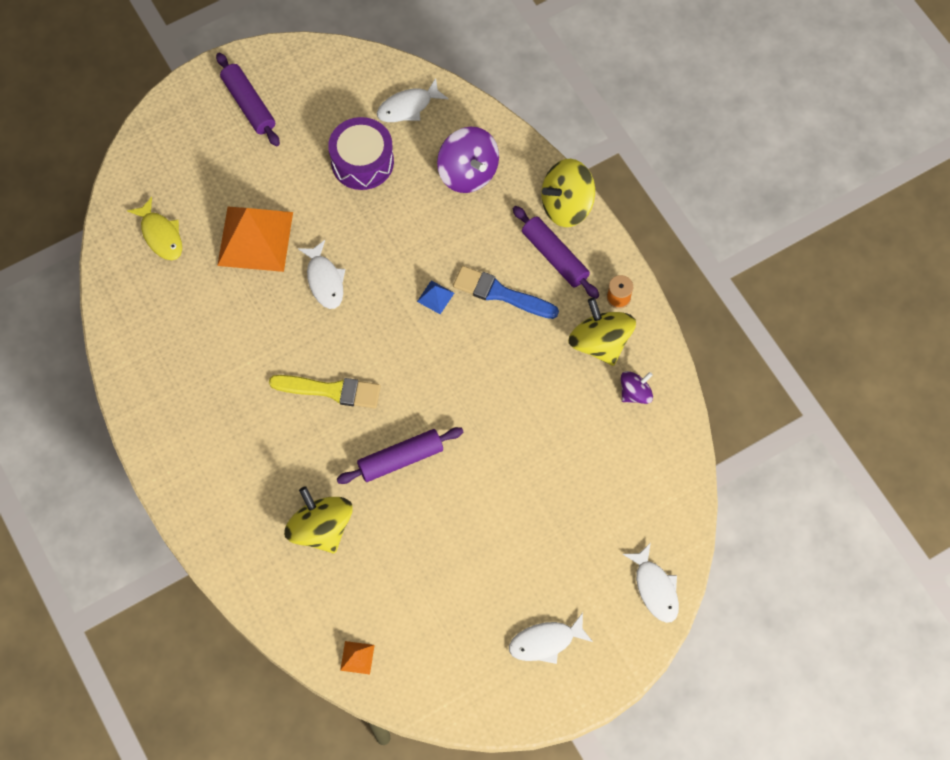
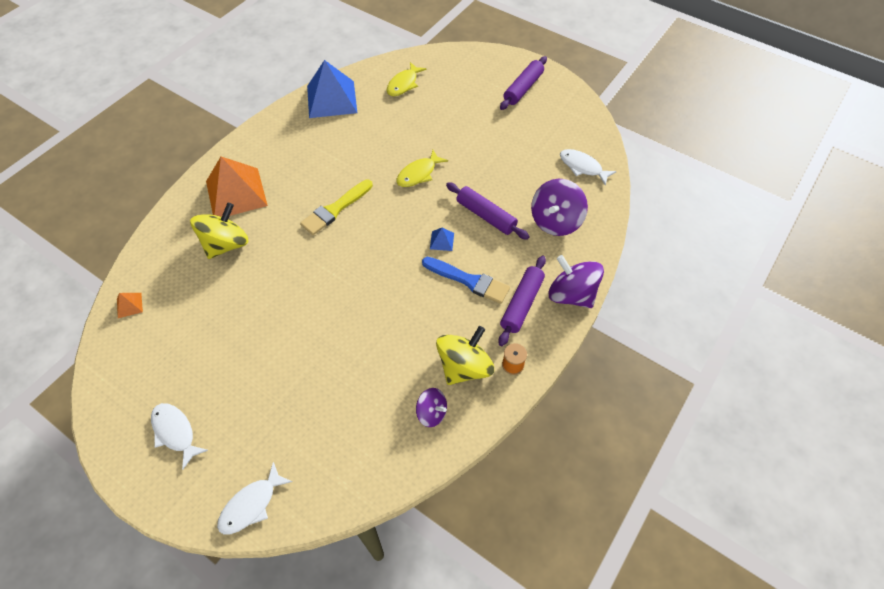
camera: 65 degrees right, 10 degrees down
orange pyramid [217,207,293,272] -> orange pyramid moved to [206,157,268,217]
yellow brush [269,375,381,409] -> yellow brush turned 60 degrees clockwise [300,180,373,235]
white fish [298,240,345,309] -> yellow fish [397,150,448,187]
purple drum [328,117,394,190] -> none
purple rolling pin [337,427,463,484] -> purple rolling pin moved to [446,182,530,240]
blue brush [453,266,559,319] -> blue brush turned 120 degrees clockwise [422,257,510,304]
yellow spinning top [542,159,595,227] -> purple spinning top [549,255,604,308]
none -> blue pyramid [307,60,357,118]

